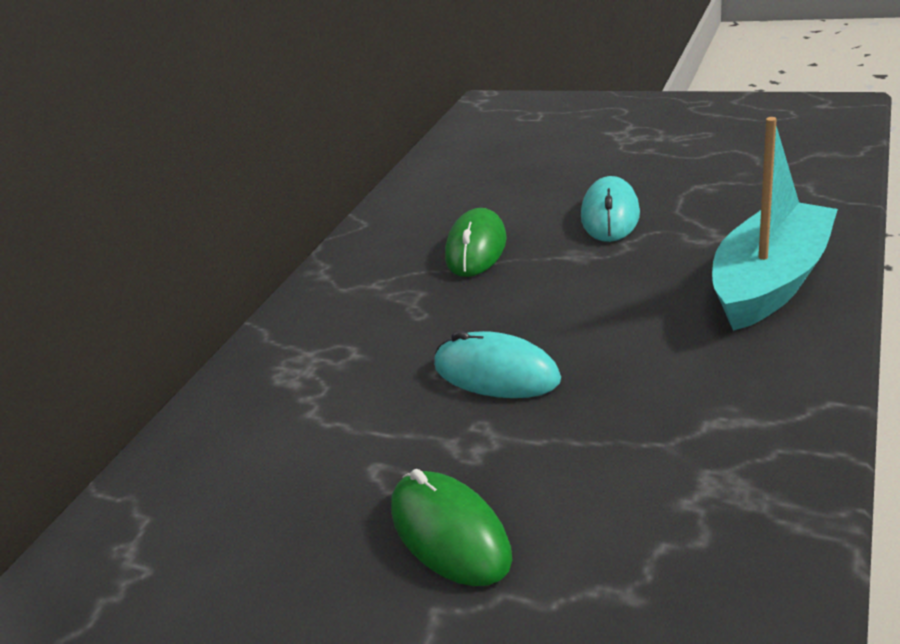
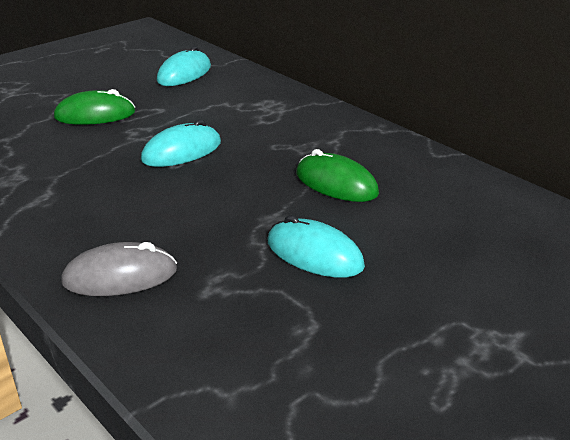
camera: 110 degrees right, 0 degrees up
turquoise boat [712,117,838,331] -> grey mouse [61,242,177,296]
none -> turquoise mouse [157,46,211,86]

